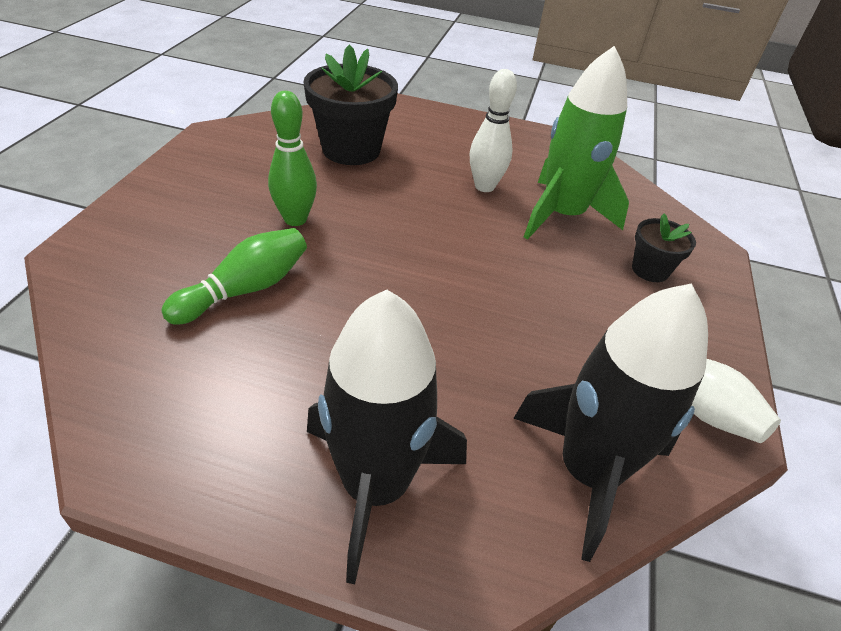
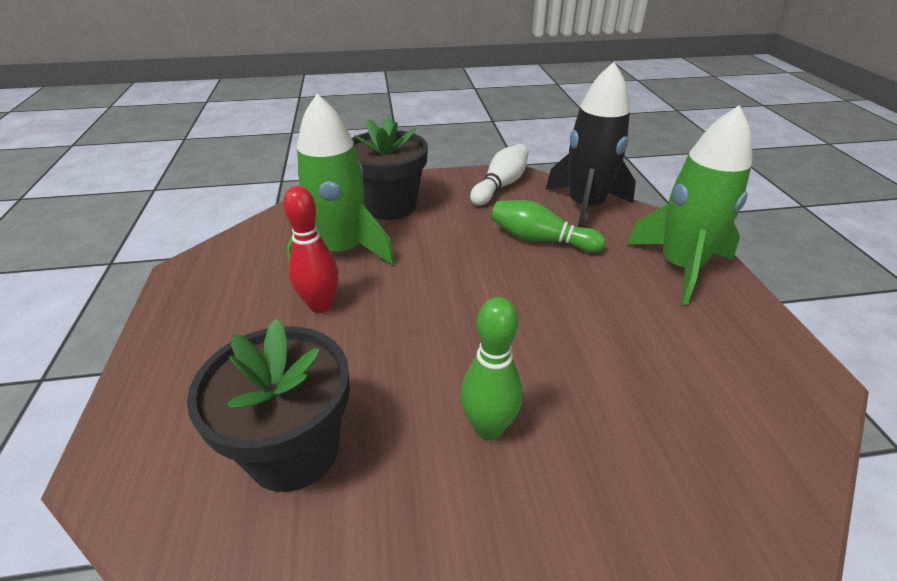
camera: 110 degrees left, 5 degrees down
green bowling pin [161,228,307,325] -> green bowling pin moved to [491,200,606,253]
black rocket [307,290,467,584] -> green rocket [627,105,752,306]
white bowling pin [470,69,517,192] -> red bowling pin [283,186,338,313]
black flower pot [632,213,696,282] -> black flower pot [352,117,428,220], size x1.88

